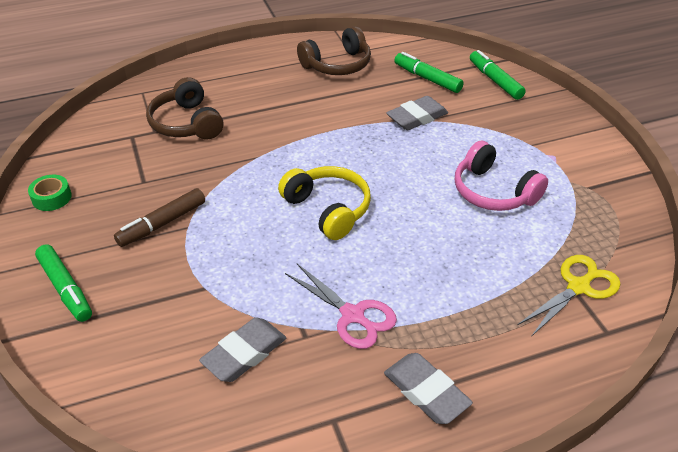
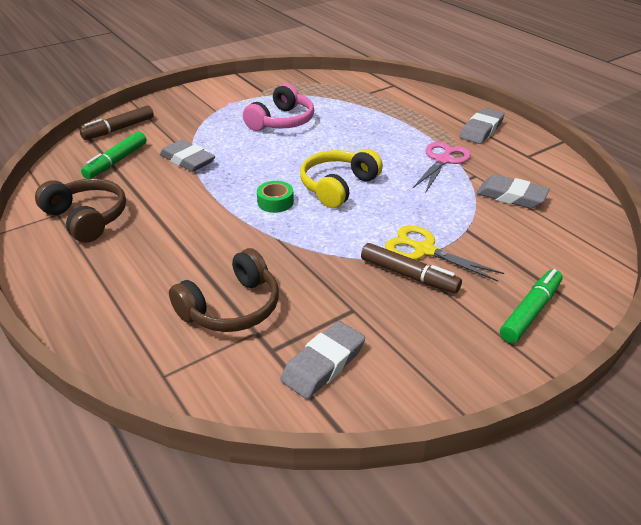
camera: 105 degrees left, 5 degrees down
green tape [28,175,72,211] -> green tape moved to [257,181,294,213]
green marker [470,50,526,100] -> brown marker [80,105,154,140]
yellow scissors [518,255,620,337] -> yellow scissors moved to [385,225,504,282]
none -> grey eraser [280,321,365,399]

